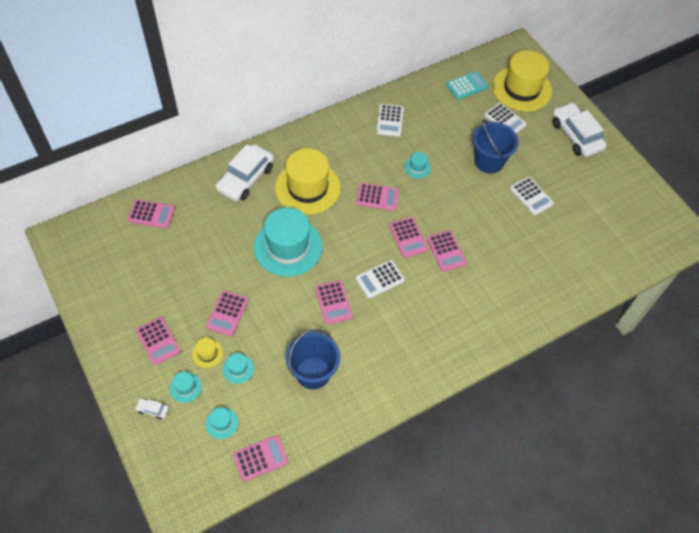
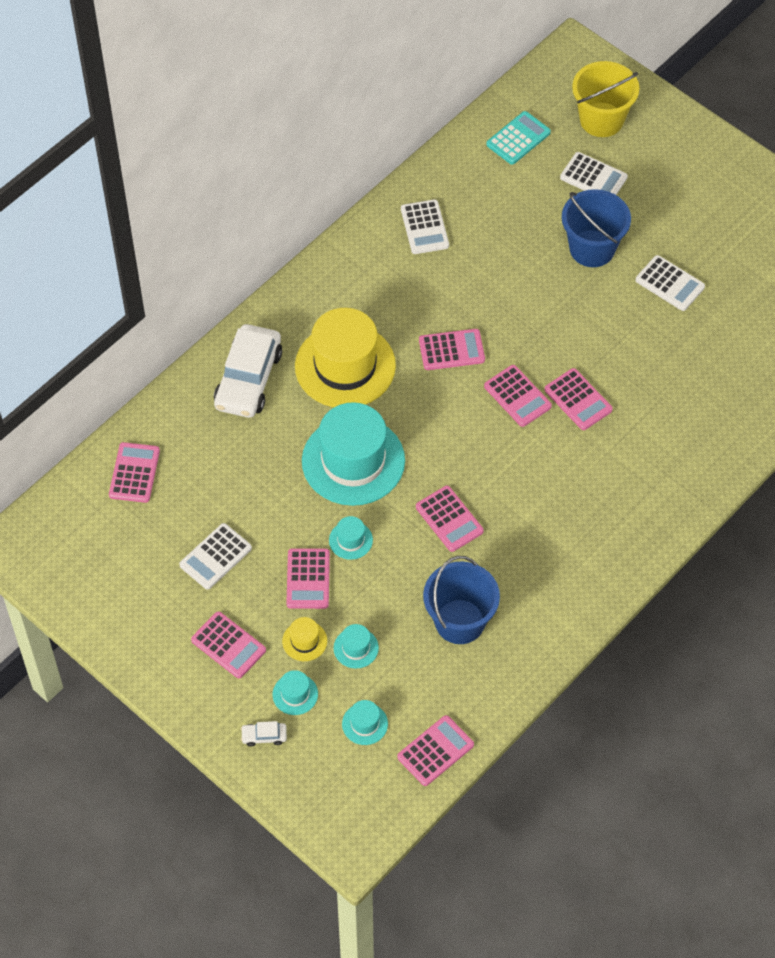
camera: 15 degrees left, 0 degrees up
pink calculator [128,199,175,229] -> pink calculator turned 75 degrees counterclockwise [109,442,160,503]
white calculator [356,260,405,299] -> white calculator moved to [179,523,252,589]
turquoise hat [404,152,431,179] -> turquoise hat moved to [329,516,373,560]
yellow hat [492,50,552,112] -> yellow bucket [572,61,639,137]
white car [552,102,607,157] -> none

